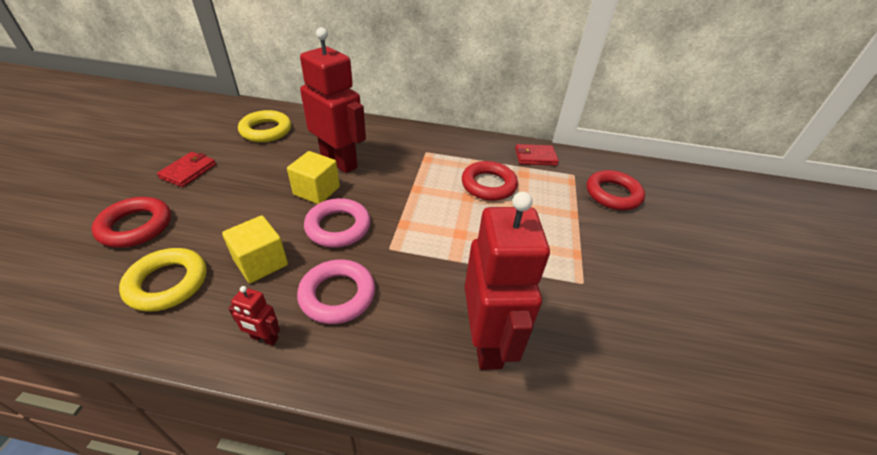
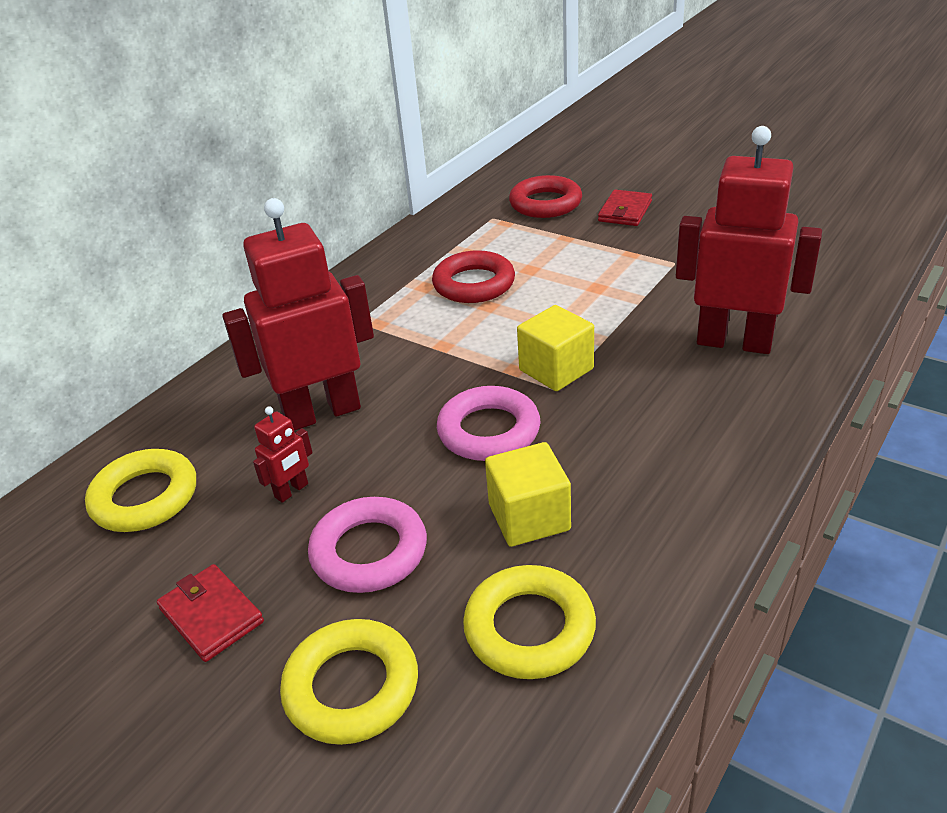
camera: 60 degrees left, 5 degrees down
red ring [92,197,171,248] -> yellow ring [280,619,418,745]
red robot [228,286,280,346] -> red robot moved to [253,406,313,503]
yellow cube [287,151,340,204] -> yellow cube moved to [517,305,594,391]
pink ring [297,259,375,324] -> pink ring moved to [308,497,427,593]
red wallet [515,144,559,166] -> red wallet moved to [598,190,652,226]

